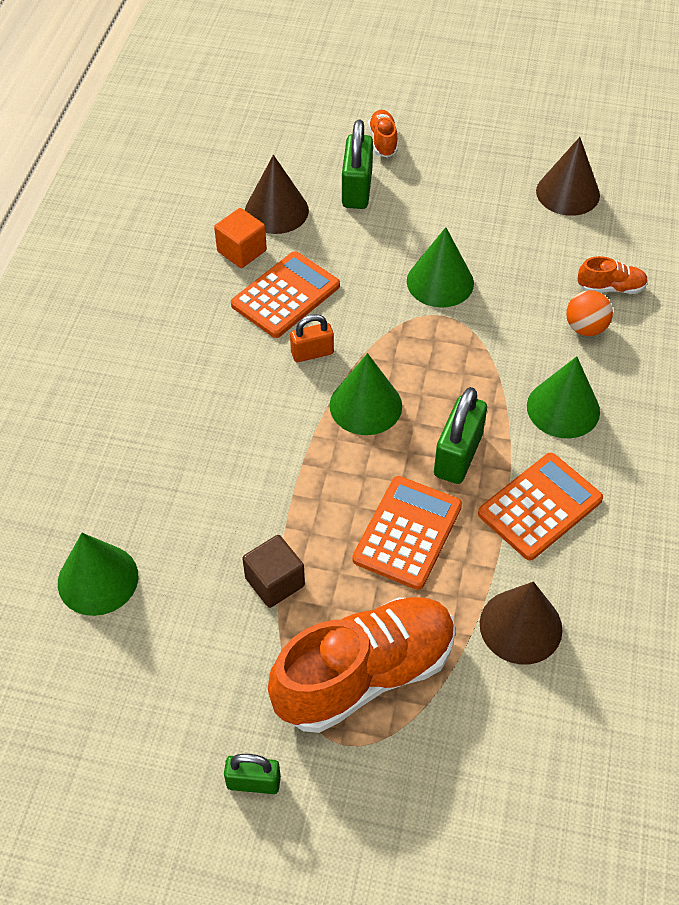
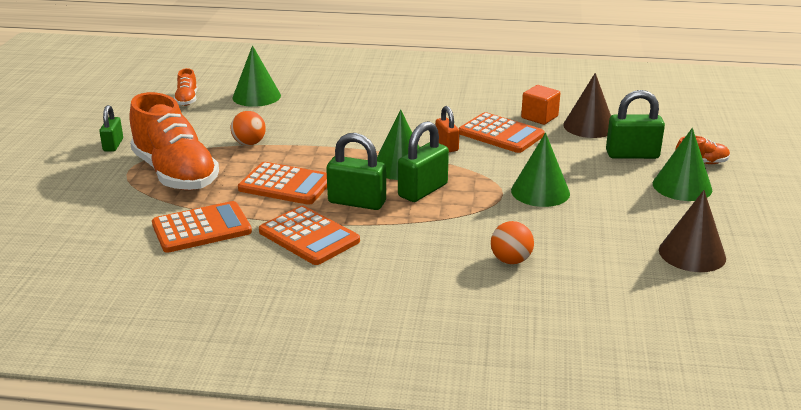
camera: 85 degrees right, 25 degrees down
brown cube [242,535,305,608] -> orange ball [231,111,266,146]
brown cone [480,581,563,664] -> orange calculator [152,201,252,253]
green cone [527,356,600,438] -> green cone moved to [653,128,712,201]
orange shoe [577,256,648,294] -> orange shoe moved to [174,68,197,106]
none -> green padlock [398,121,449,202]

